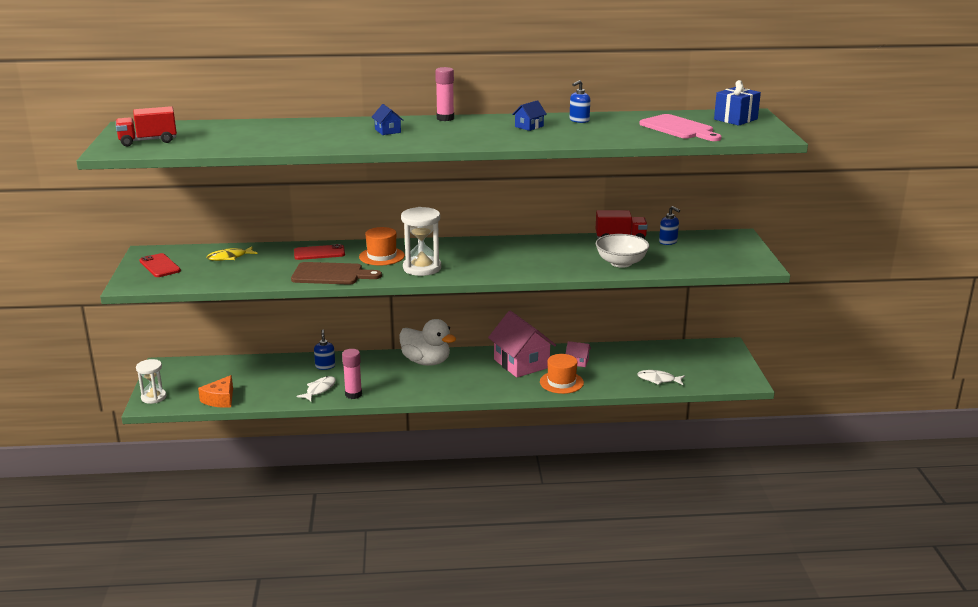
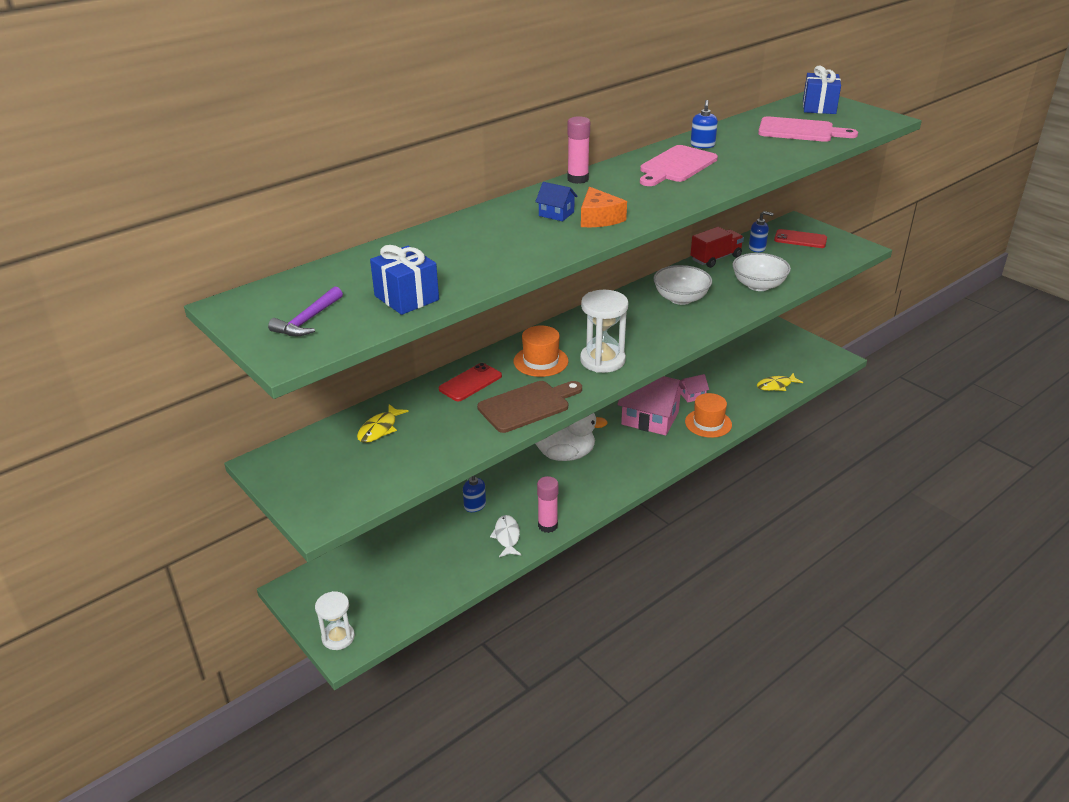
camera: 35 degrees left, 10 degrees up
red truck [116,106,177,146] -> purple hammer [268,286,343,336]
red phone [139,253,181,277] -> red phone moved to [774,229,827,248]
orange cheese [198,375,233,408] -> orange cheese moved to [581,187,627,227]
blue house [512,100,547,131] -> pink cutting board [640,145,718,186]
white fish [637,370,685,385] -> yellow fish [757,373,803,391]
none -> blue gift [370,245,439,315]
none -> white bowl [653,265,712,305]

